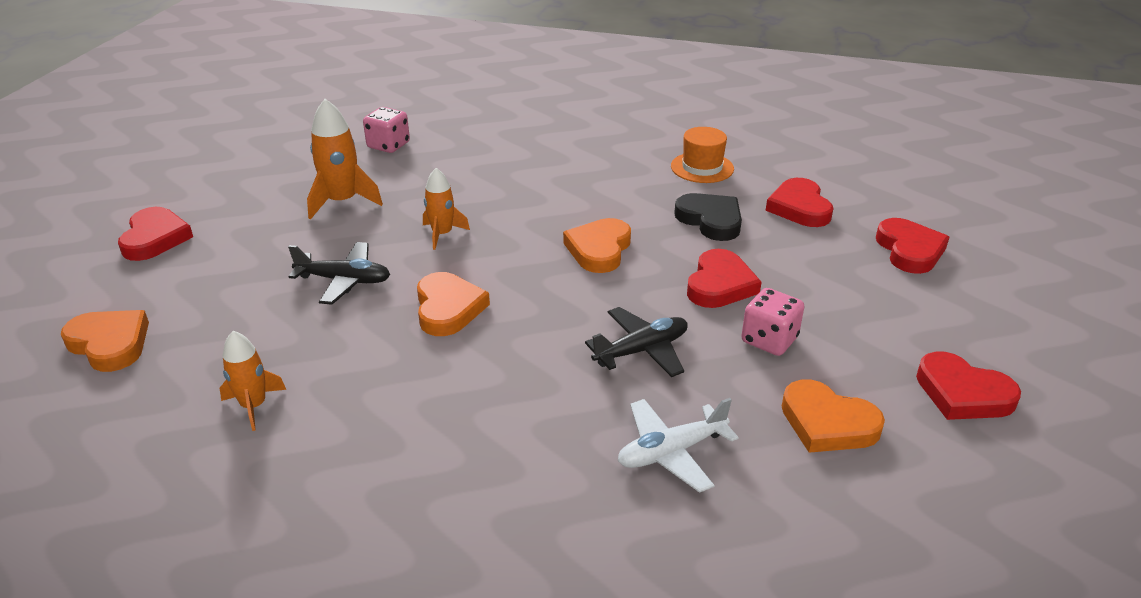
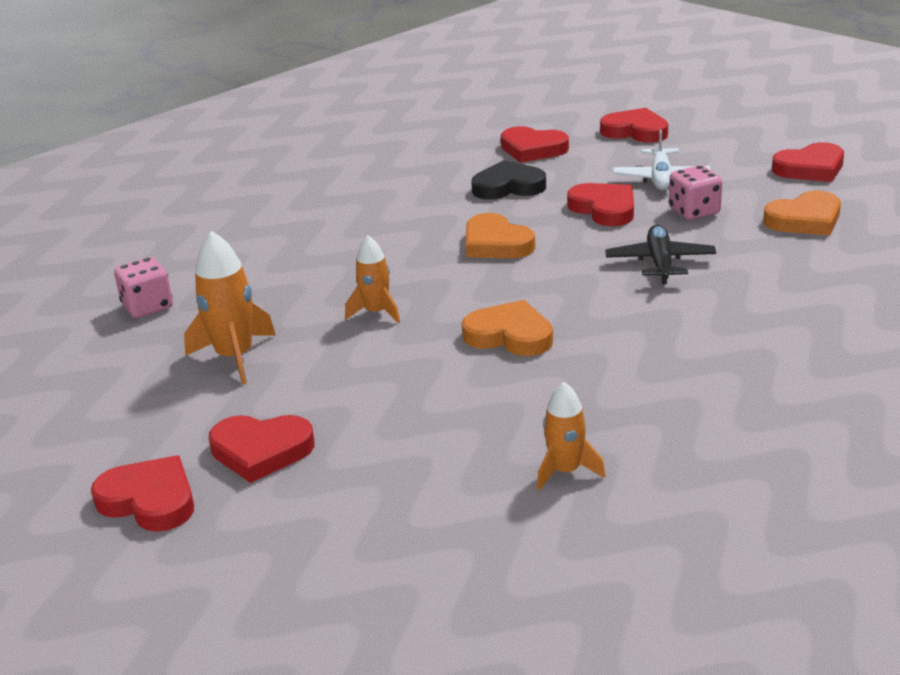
camera: 55 degrees left, 5 degrees down
orange heart [61,310,149,372] -> none
black plane [288,242,390,305] -> none
white plane [618,398,739,493] -> white plane moved to [613,130,710,190]
orange hat [671,127,734,183] -> none
none -> red heart [209,415,315,483]

